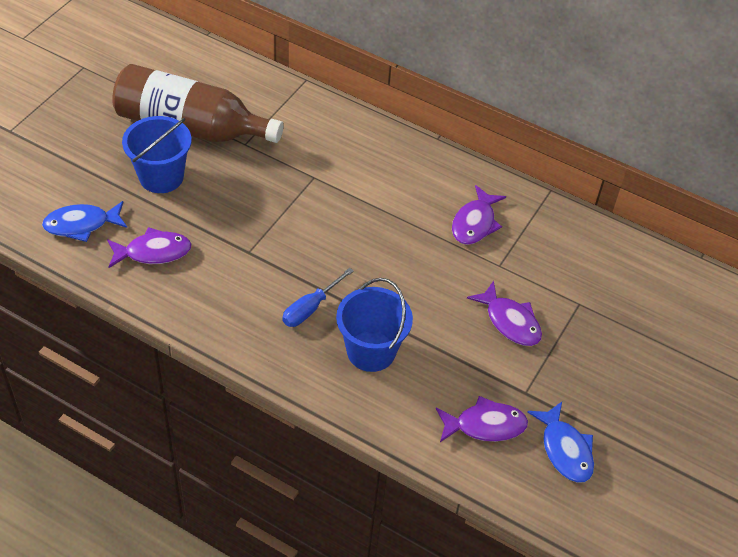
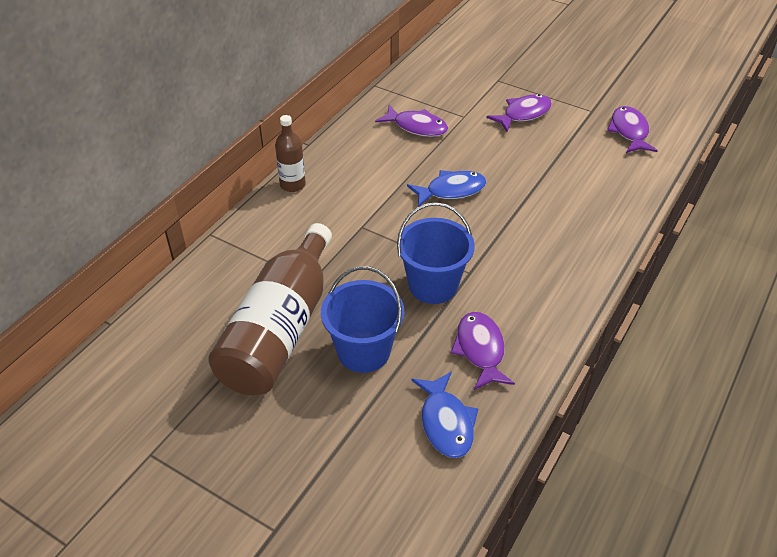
camera: 85 degrees left, 5 degrees down
blue screwdriver [282,268,354,327] -> none
blue bucket [336,278,413,372] -> blue bucket moved to [397,202,475,304]
blue fish [527,402,594,483] -> blue fish moved to [407,170,487,207]
none -> brown bottle [275,115,306,192]

